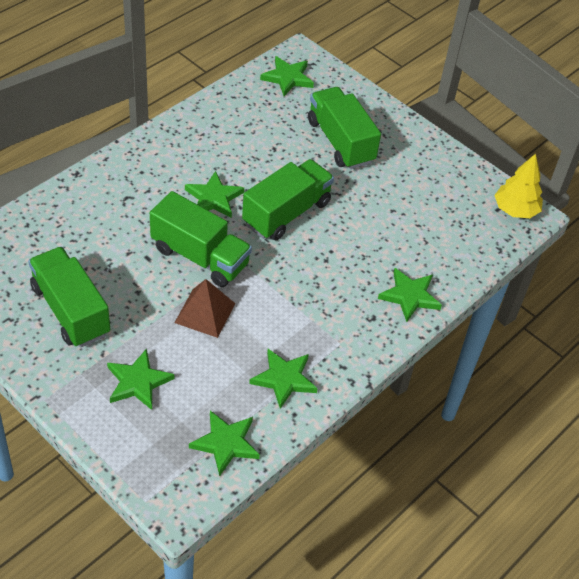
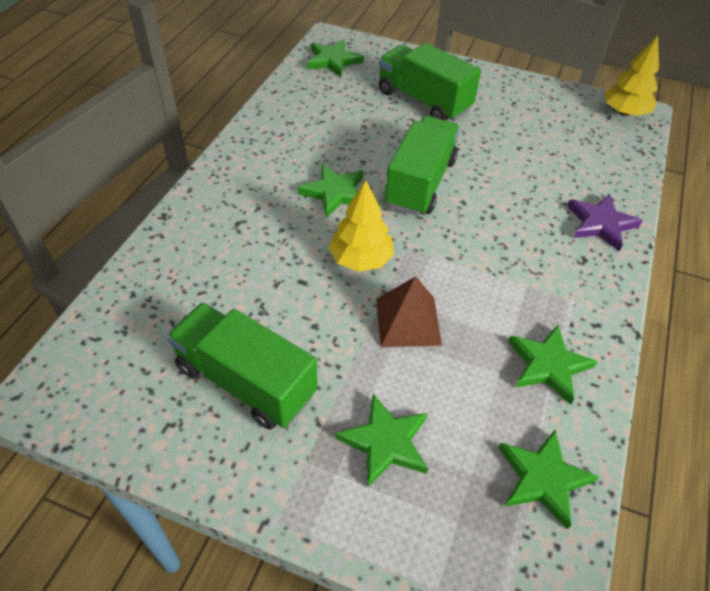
camera: 20 degrees left, 0 degrees up
green truck [150,191,252,287] -> yellow tree [329,180,394,272]
green star [378,268,442,322] -> purple star [567,194,643,252]

